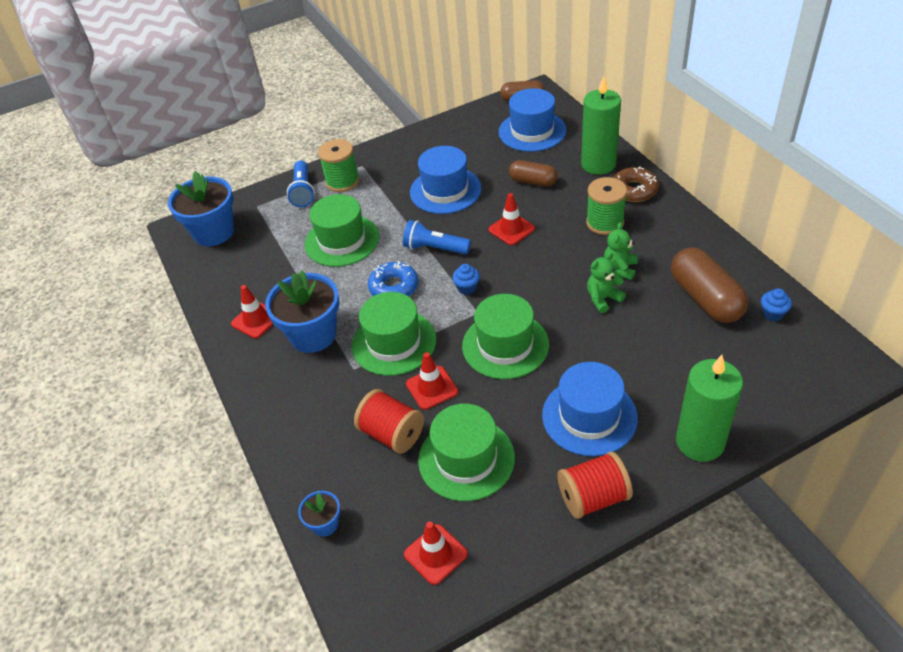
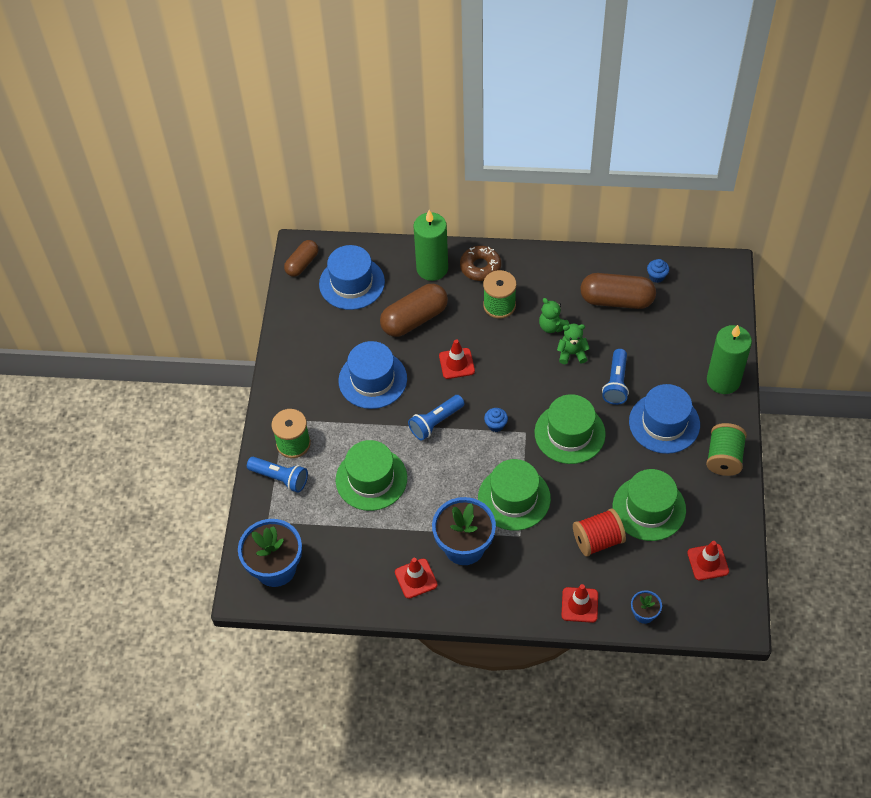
camera: 60 degrees left, 10 degrees up
blue donut [368,261,418,296] -> none
red traffic cone [406,352,458,410] -> red traffic cone moved to [561,584,598,623]
brown capsule [509,160,558,187] -> brown capsule [380,284,448,337], size x1.63
red spool [557,451,633,519] -> green spool [706,423,747,476]
green teddy bear [587,252,626,313] -> green teddy bear turned 90 degrees clockwise [557,324,590,364]
none -> blue flashlight [602,349,629,405]

